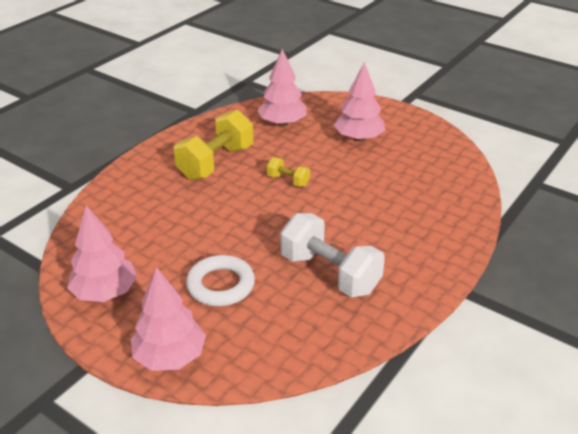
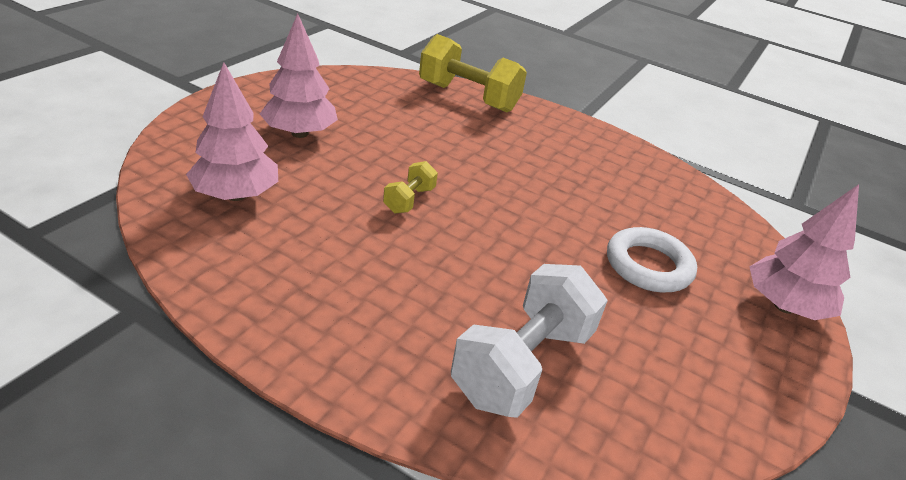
camera: 100 degrees left, 0 degrees up
pink tree [67,205,137,302] -> none
yellow dumbbell [174,110,253,180] -> yellow dumbbell moved to [419,34,527,112]
white dumbbell [280,213,385,298] -> white dumbbell moved to [451,264,608,418]

